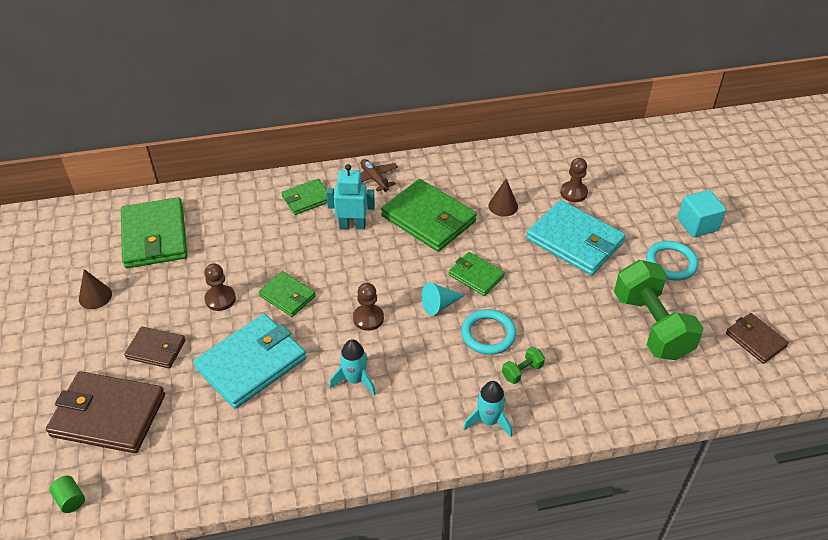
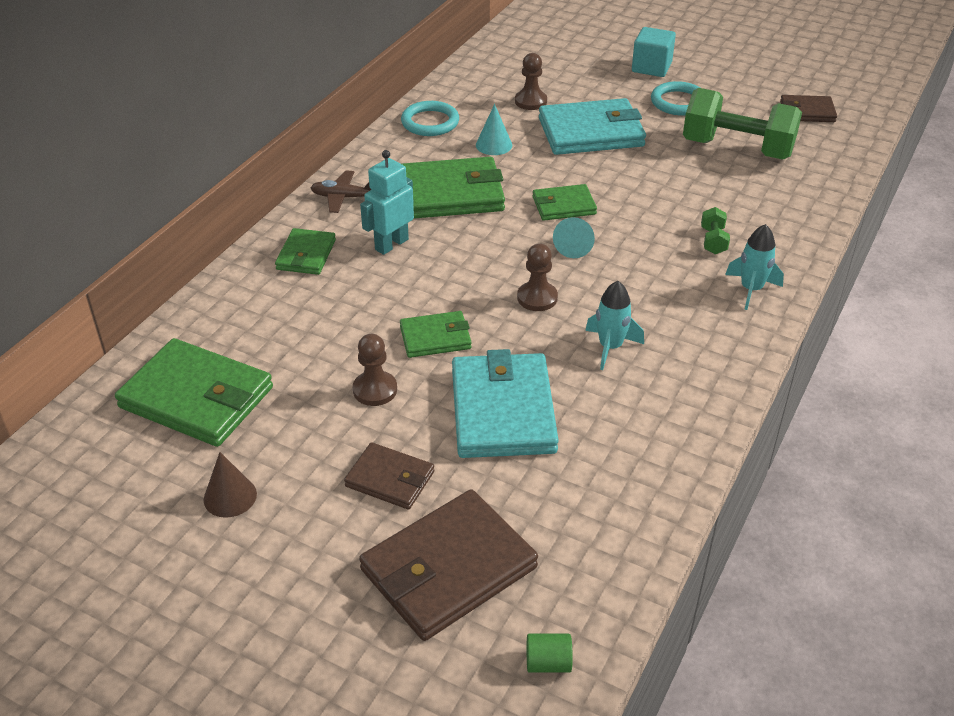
camera: 50 degrees left, 5 degrees down
brown wallet [124,327,186,368] -> brown wallet turned 60 degrees clockwise [344,442,434,510]
turquoise ring [461,309,516,355] -> turquoise ring moved to [401,101,459,136]
brown cone [489,179,518,217] -> turquoise cone [476,104,512,155]

